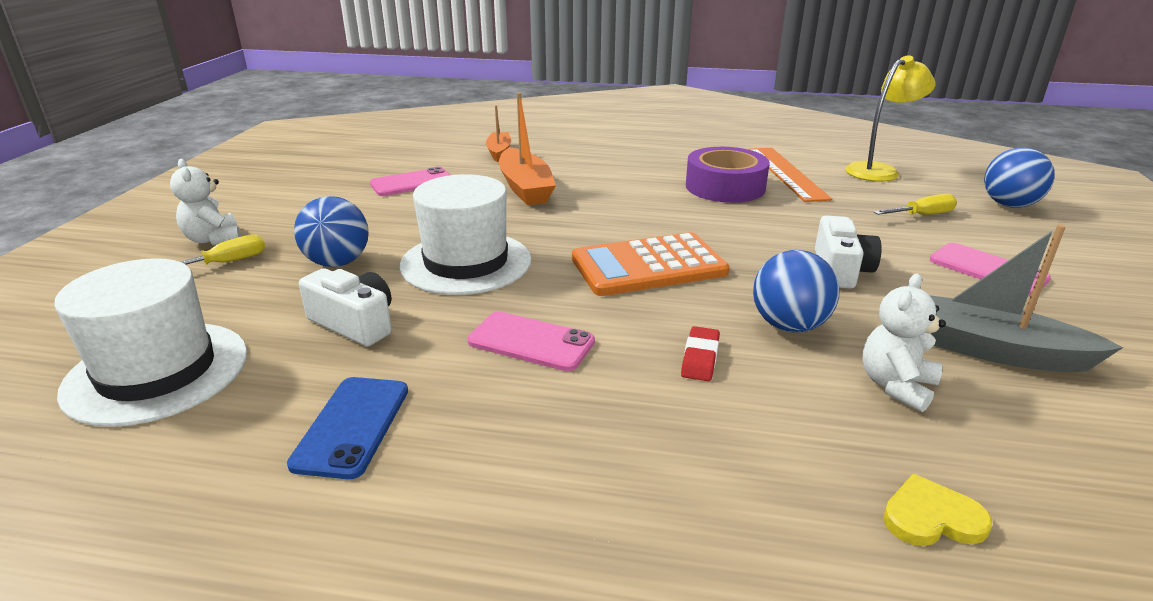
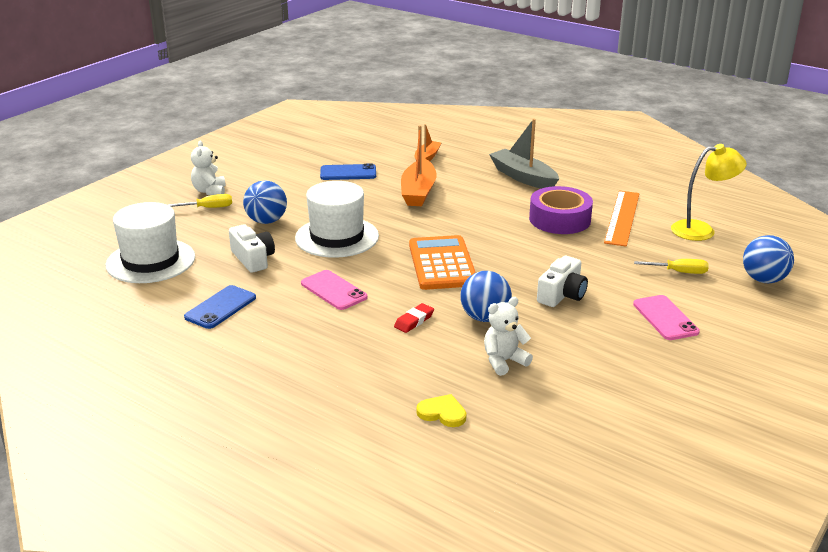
camera: 25 degrees right, 0 degrees up
pink phone [370,167,450,196] -> blue phone [320,163,376,180]
orange calculator [572,232,730,296] -> orange calculator turned 75 degrees clockwise [409,235,476,290]
grey boat [929,224,1124,372] -> grey boat moved to [489,118,559,189]

